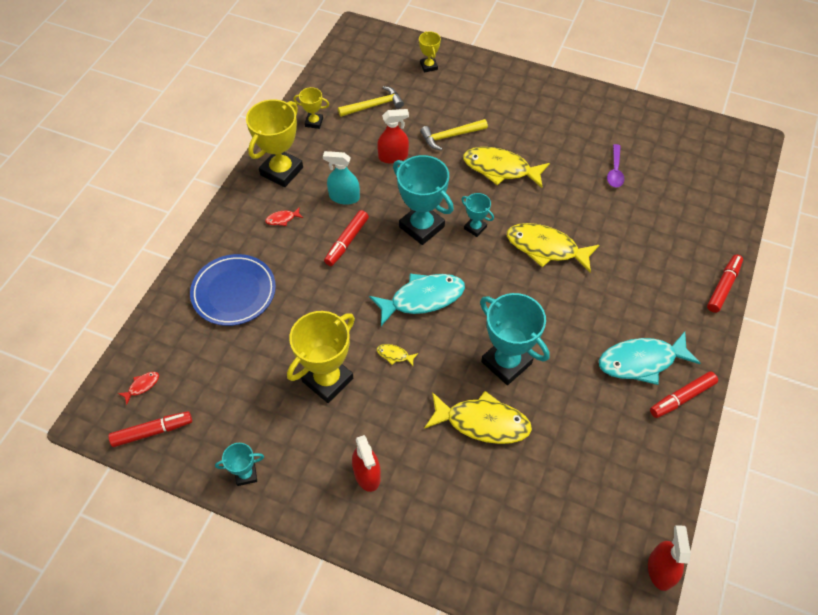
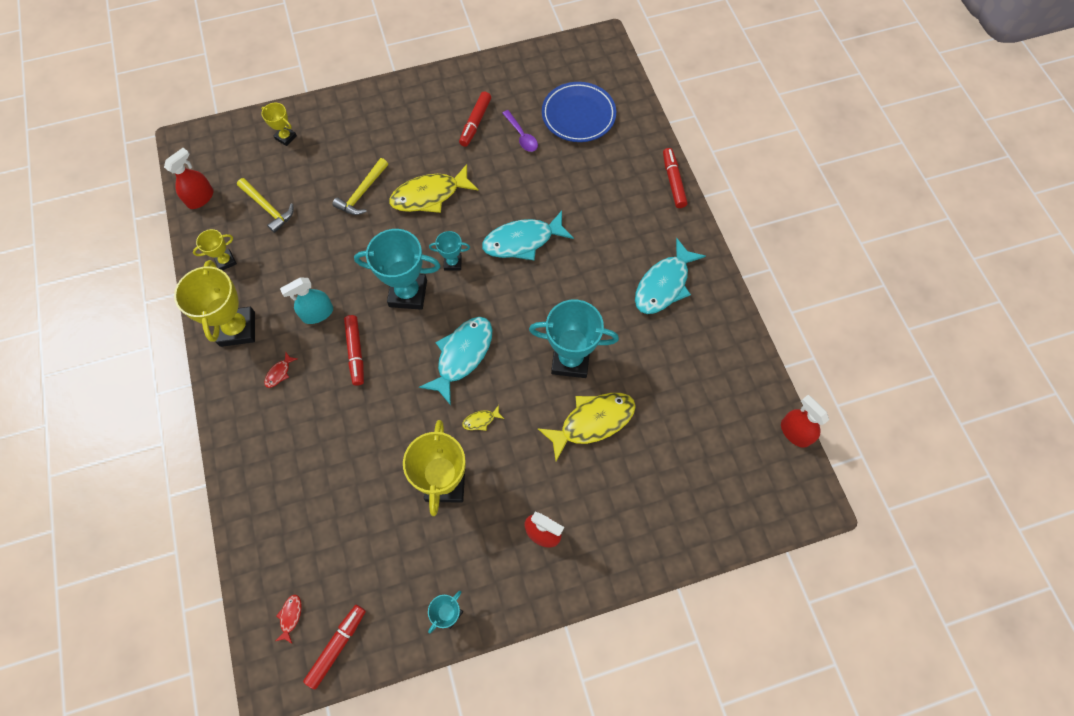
camera: 40 degrees left, 10 degrees up
blue plate [190,254,276,326] -> blue plate moved to [542,82,616,142]
yellow hammer [338,86,404,117] -> yellow hammer turned 105 degrees clockwise [237,178,294,233]
red spray bottle [377,109,409,164] -> red spray bottle moved to [164,148,213,209]
yellow fish [507,223,599,273] -> turquoise fish [482,211,574,260]
red marker [650,371,718,418] -> red marker moved to [459,91,491,147]

